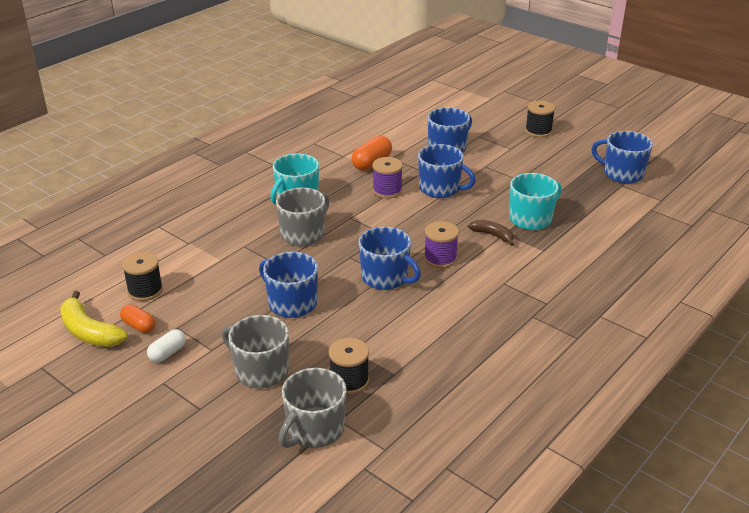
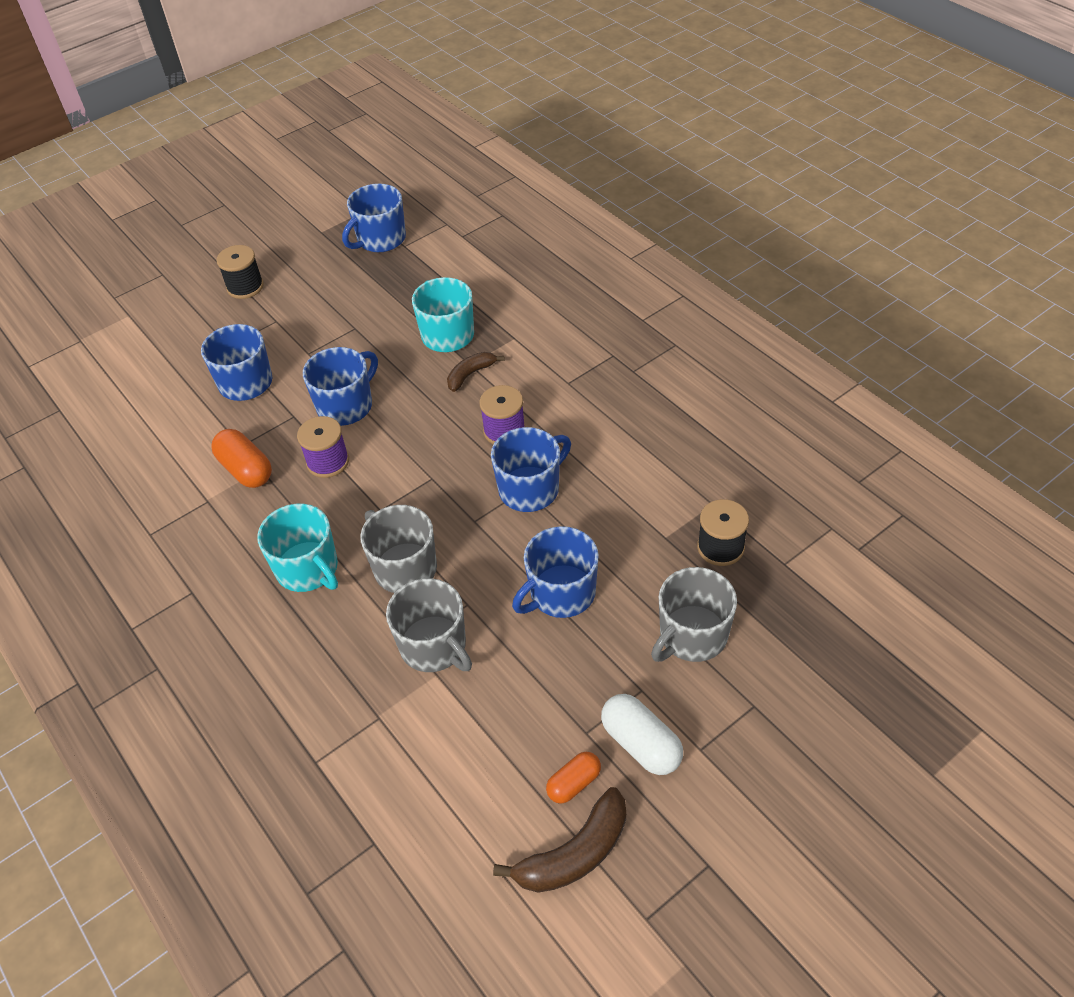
camera: 75 degrees left, 15 degrees up
yellow banana [60,291,128,347] -> brown banana [493,787,626,893]
black spool [122,252,163,301] -> none
white capsule [147,329,186,362] -> white capsule [601,694,683,775], size x1.56
grey mug [279,368,346,448] -> grey mug moved to [386,578,472,672]

